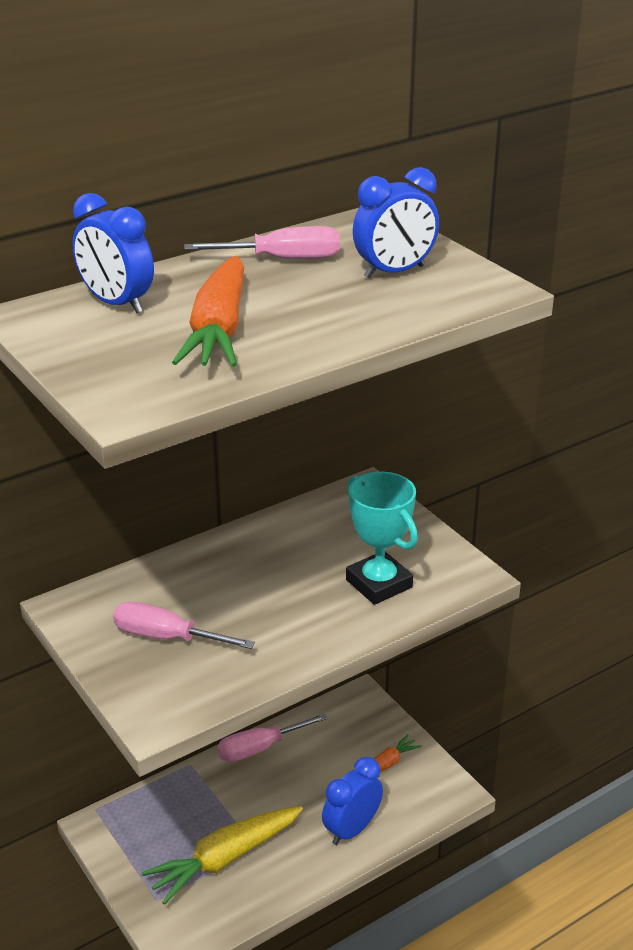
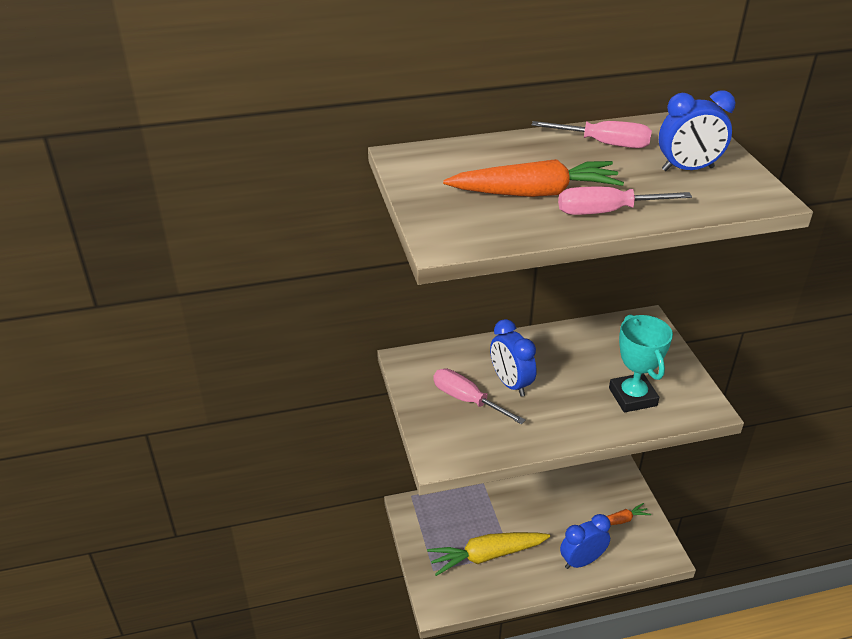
camera: 20 degrees right, 5 degrees up
blue clock [73,193,154,313] -> blue clock moved to [490,319,537,397]
orange carrot [172,256,244,367] -> orange carrot turned 120 degrees counterclockwise [443,159,624,197]
pink screwdriver [217,713,328,762] -> pink screwdriver moved to [558,187,692,215]

